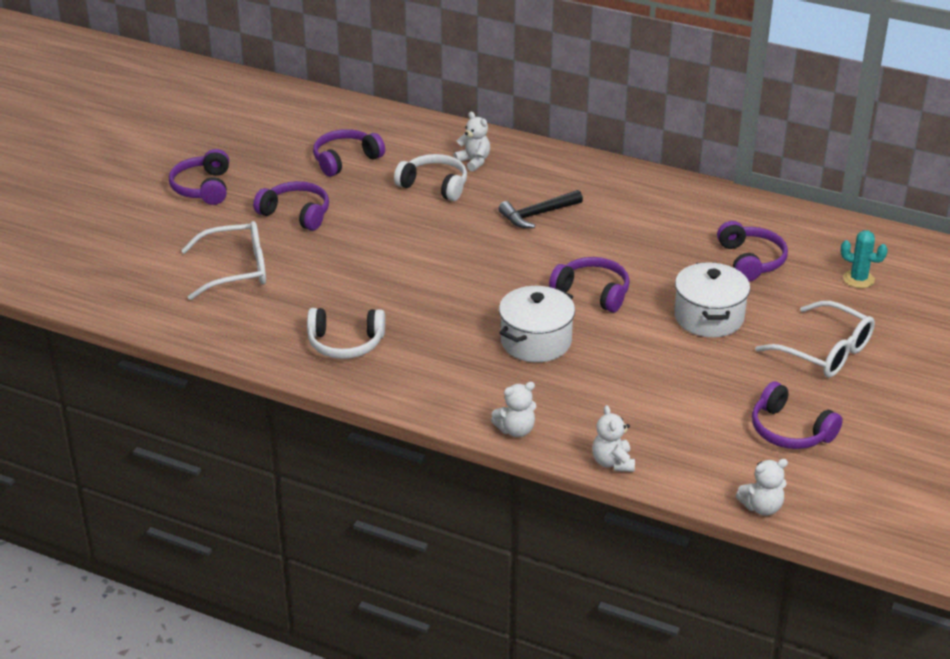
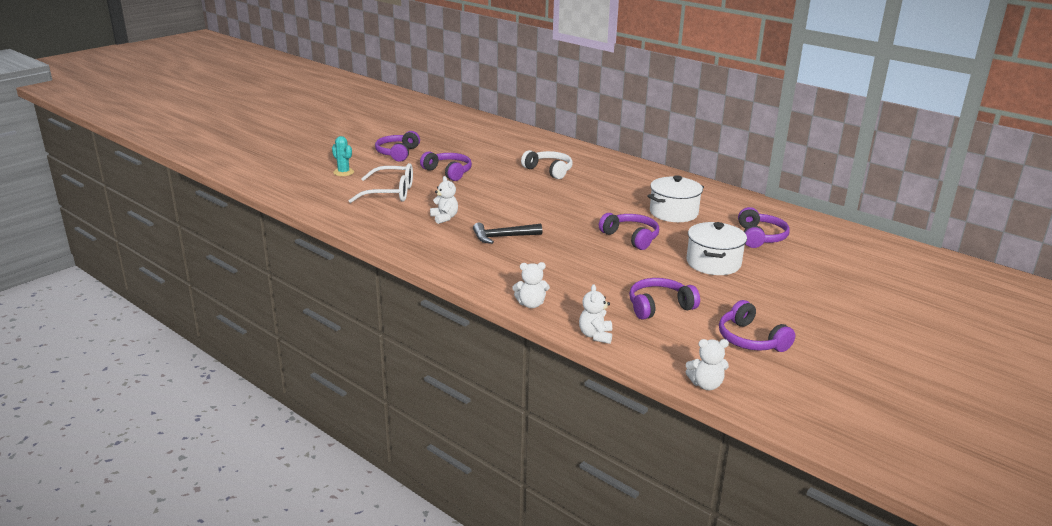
camera: 15 degrees right, 10 degrees down
white headphones [307,308,385,359] -> none
purple headphones [313,129,385,176] -> purple headphones moved to [629,278,700,320]
white teddy bear [453,111,490,172] -> white teddy bear moved to [430,176,458,224]
black hammer [498,190,583,228] -> black hammer moved to [473,223,542,244]
white pot [499,286,575,362] -> white pot moved to [648,175,704,222]
white glasses [755,301,875,378] -> none
turquoise cactus [841,230,888,288] -> turquoise cactus moved to [332,136,354,176]

